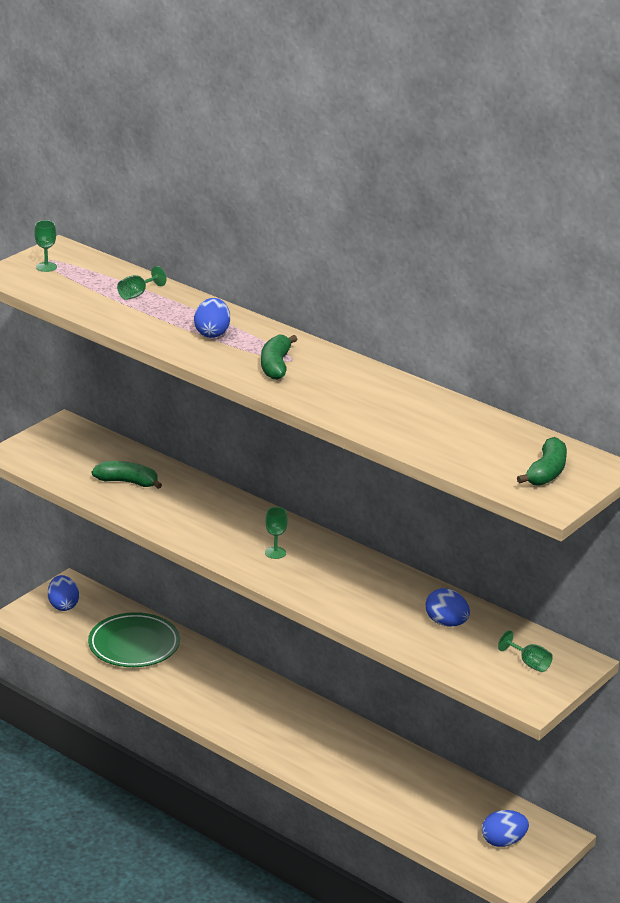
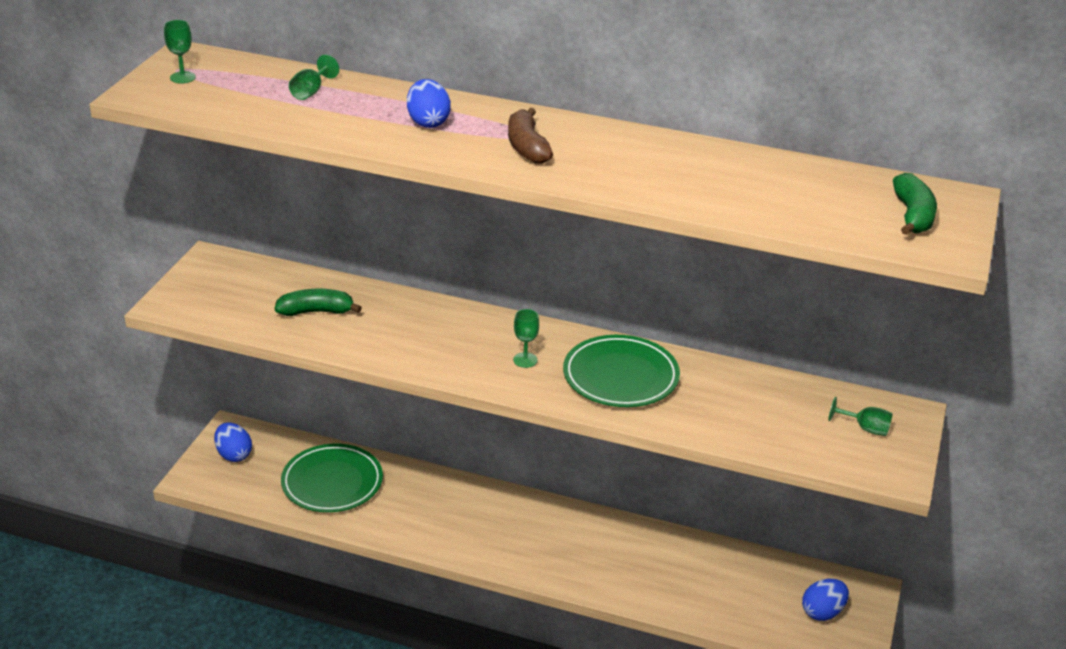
camera: 20 degrees left, 5 degrees up
green banana [261,335,297,380] -> brown banana [508,107,553,164]
blue egg [426,588,470,626] -> none
none -> green plate [563,335,680,407]

